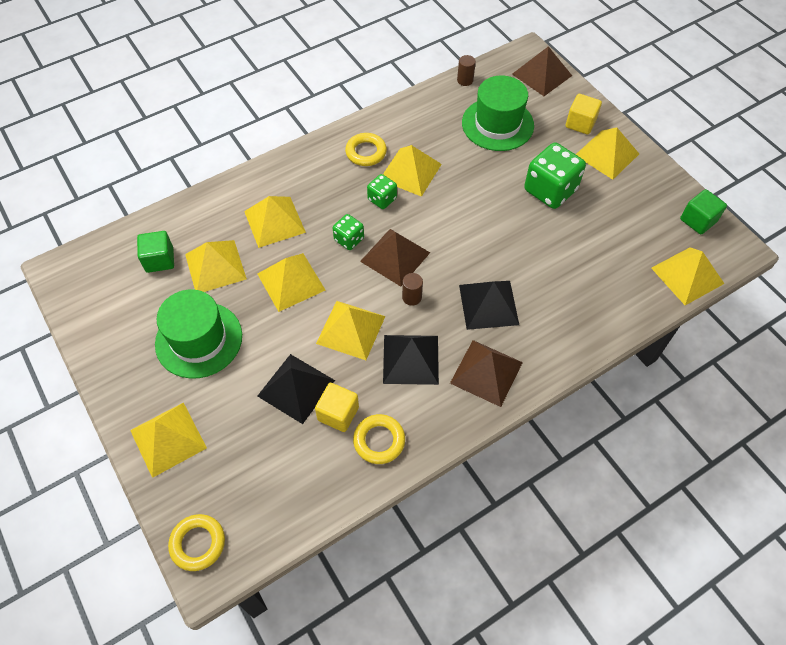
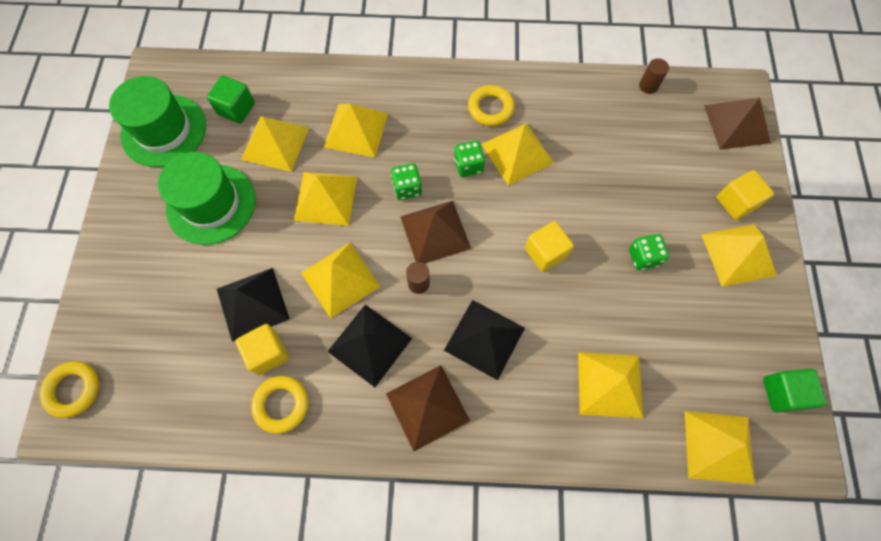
camera: 35 degrees right, 10 degrees up
yellow pyramid [130,402,207,478] -> yellow pyramid moved to [578,352,643,418]
green hat [462,75,534,151] -> green hat moved to [109,76,206,167]
green dice [524,143,586,209] -> green dice [629,234,669,270], size x0.54
none -> yellow cube [525,221,574,272]

